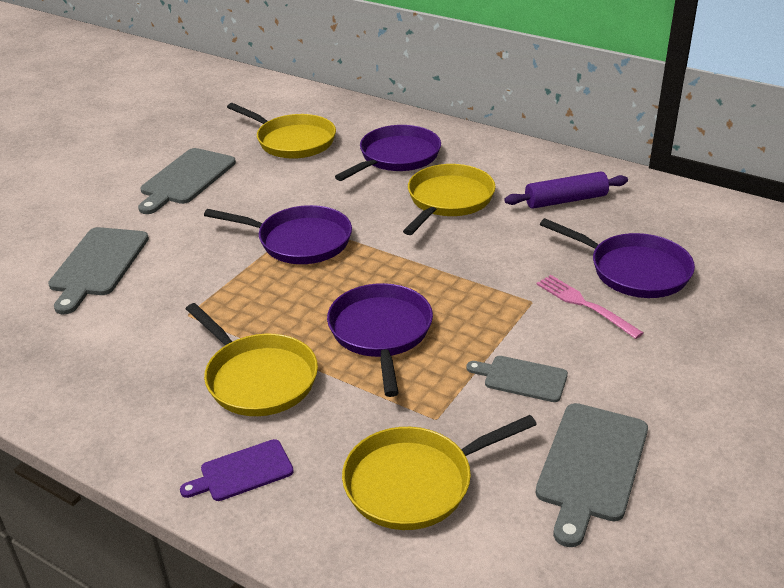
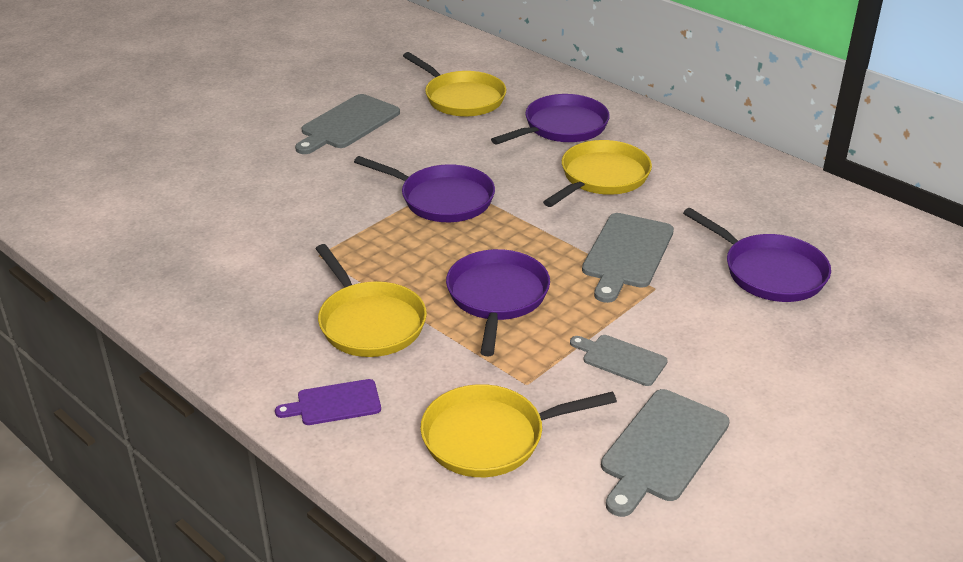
camera: 10 degrees right, 0 degrees up
grey cutting board [48,227,149,314] -> grey cutting board moved to [582,213,674,303]
purple rolling pin [504,171,628,209] -> none
pink fork [536,275,644,339] -> none

